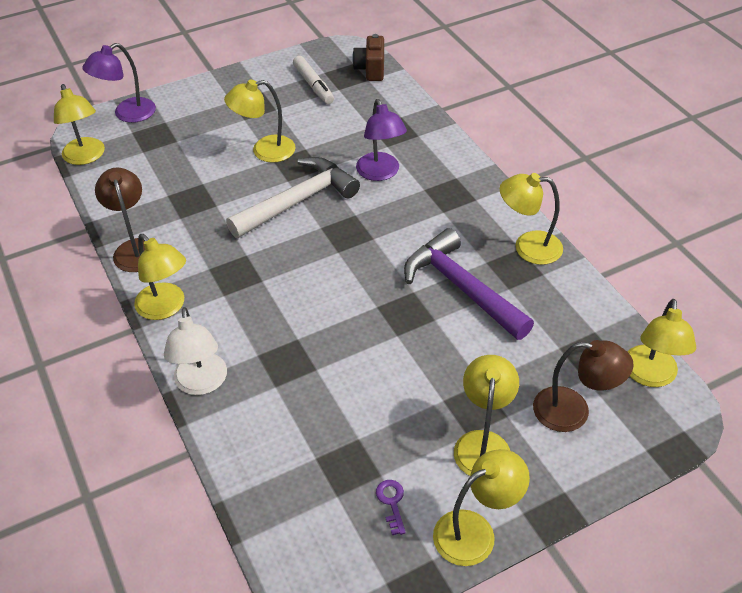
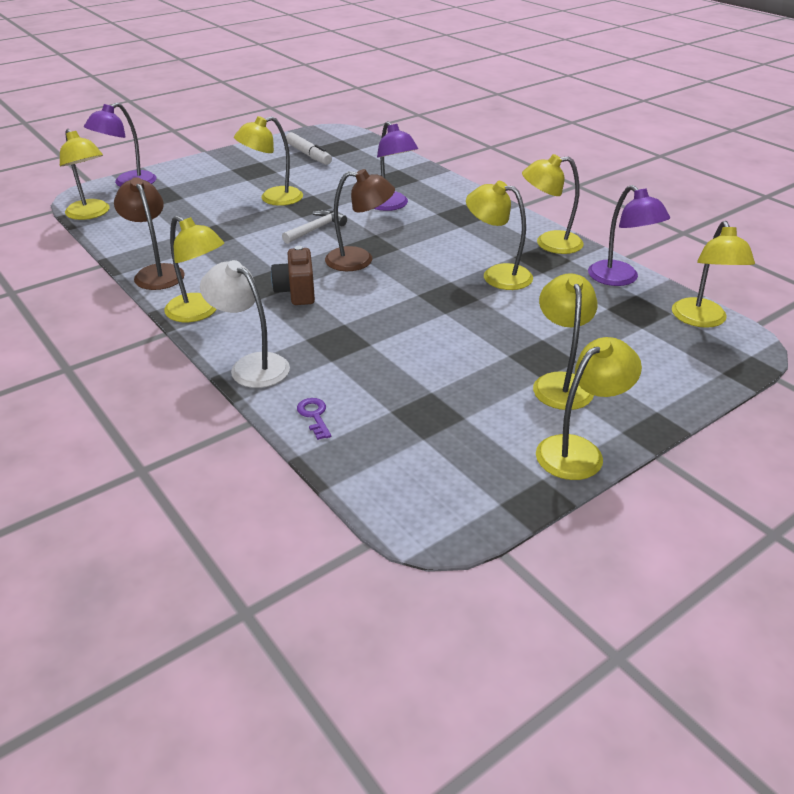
camera: 10 degrees left, 10 degrees down
white lamp [164,307,227,395] -> white lamp turned 150 degrees clockwise [200,260,290,388]
white hammer [226,157,360,238] -> white hammer [282,210,347,244], size x0.52
brown camera [352,34,384,81] -> brown camera moved to [271,246,315,305]
purple key [376,480,406,535] -> purple key moved to [297,398,331,440]
purple hammer [404,228,534,340] -> yellow lamp [466,181,533,290]
brown lamp [533,340,634,432] -> brown lamp moved to [325,169,395,271]
none -> purple lamp [588,185,670,286]

